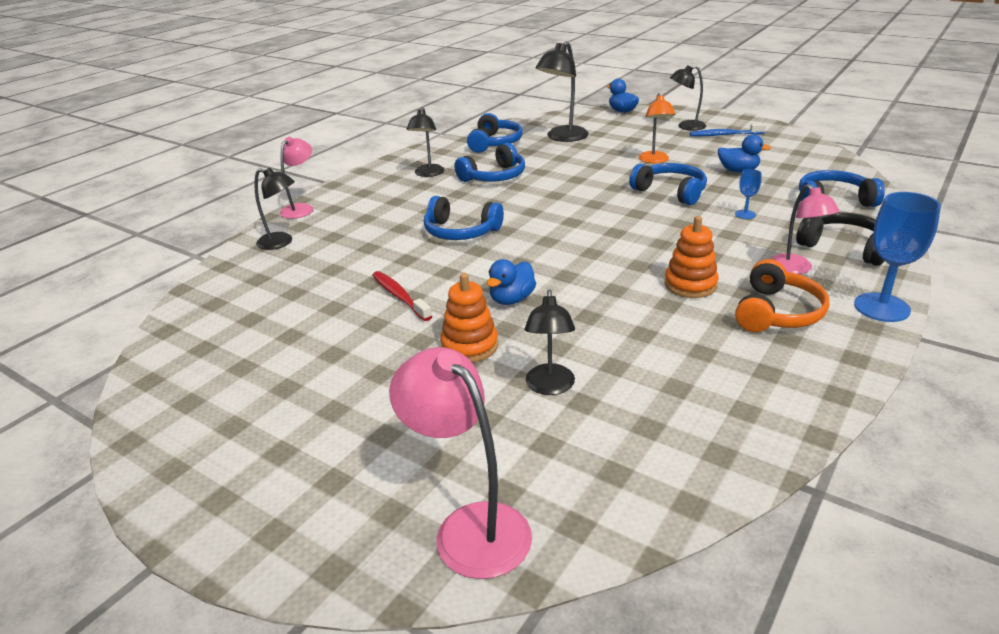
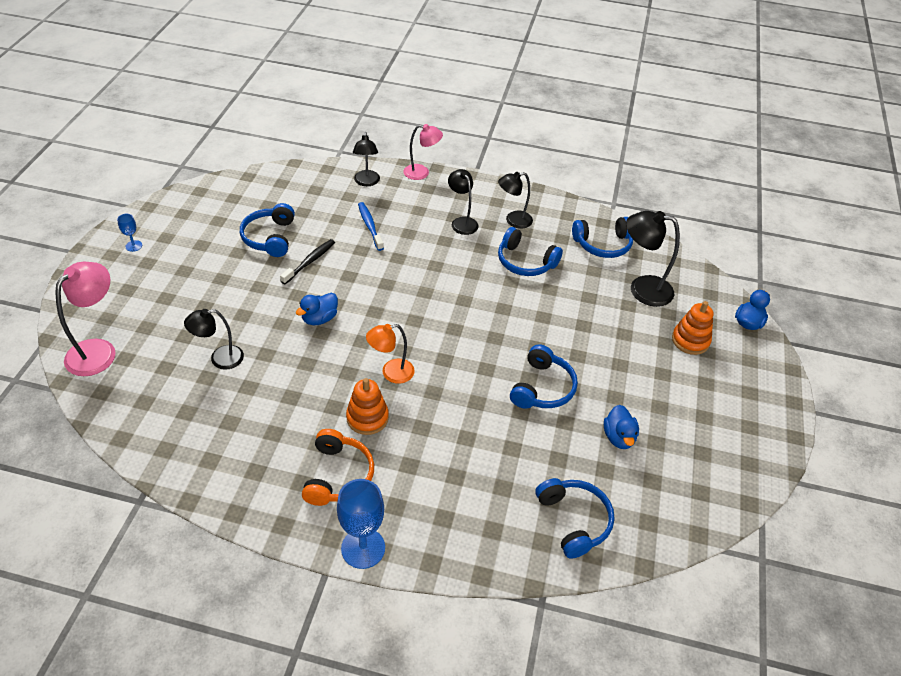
camera: 65 degrees right, 15 degrees up
red toothbrush [372,271,432,321] -> black toothbrush [280,239,335,284]
blue headphones [424,196,504,240] -> blue headphones moved to [240,203,295,257]
orange stacking toy [440,273,498,362] -> orange stacking toy moved to [672,301,713,355]
blue duck [487,259,536,305] -> blue duck turned 60 degrees counterclockwise [295,293,338,325]
orange lamp [639,93,676,163] -> orange lamp moved to [366,324,415,384]
black lamp [670,65,706,131] -> black lamp moved to [448,169,479,235]
blue toothbrush [690,123,766,136] -> blue toothbrush moved to [358,202,384,251]
blue goblet [735,169,762,219] -> blue goblet moved to [117,214,142,252]
orange headphones [735,259,829,332] -> orange headphones turned 90 degrees counterclockwise [302,429,374,506]
pink lamp [771,184,840,274] -> none
black headphones [796,212,884,266] -> none

